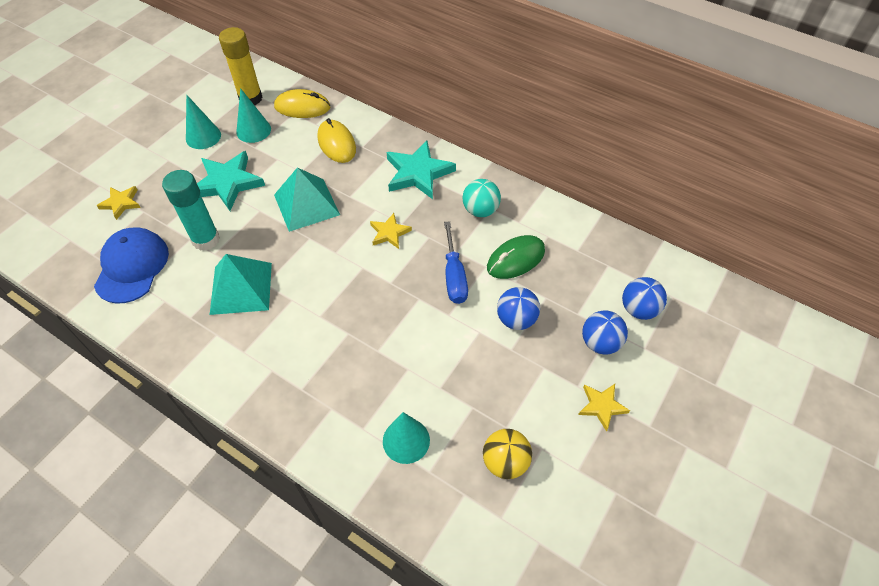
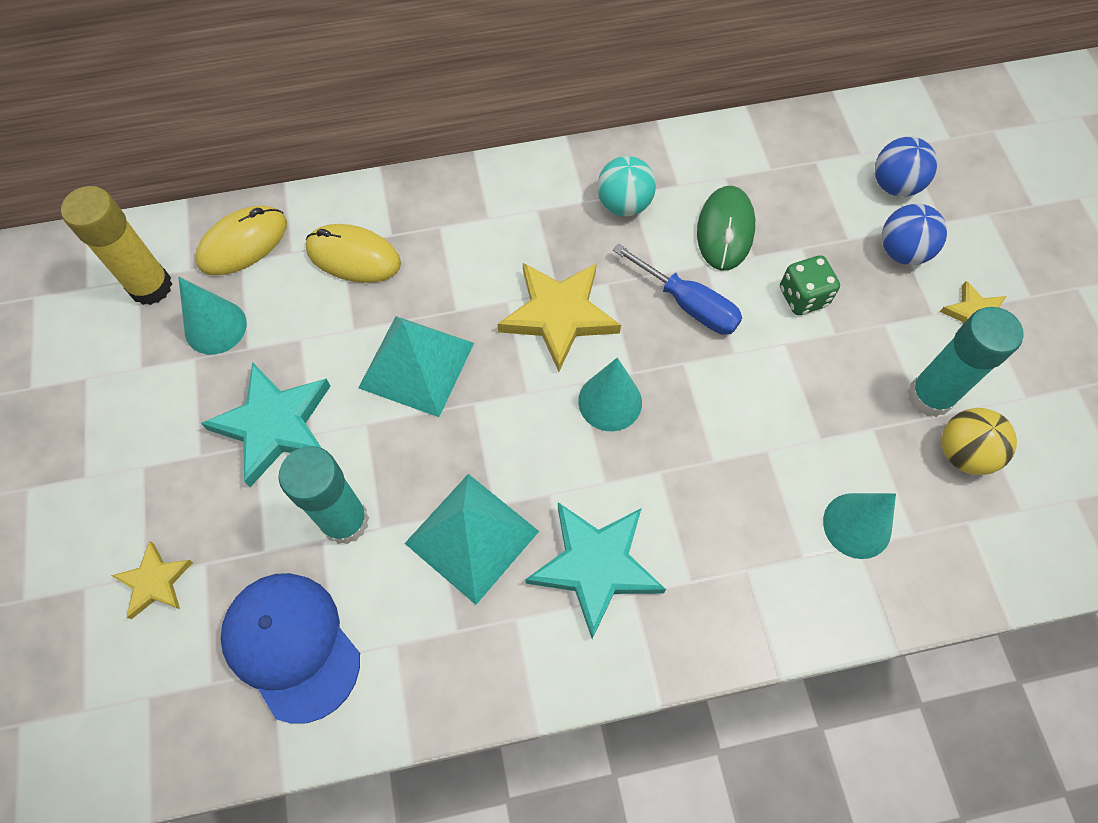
camera: 45 degrees left, 10 degrees up
turquoise cone [186,95,221,149] -> turquoise cone moved to [578,358,642,431]
yellow star [370,213,412,249] -> yellow star [497,263,621,372], size x1.80
turquoise star [387,141,456,199] -> turquoise star moved to [525,502,666,639]
blue ball [497,287,540,330] -> green dice [780,255,840,315]
none -> turquoise glue stick [908,307,1023,417]

